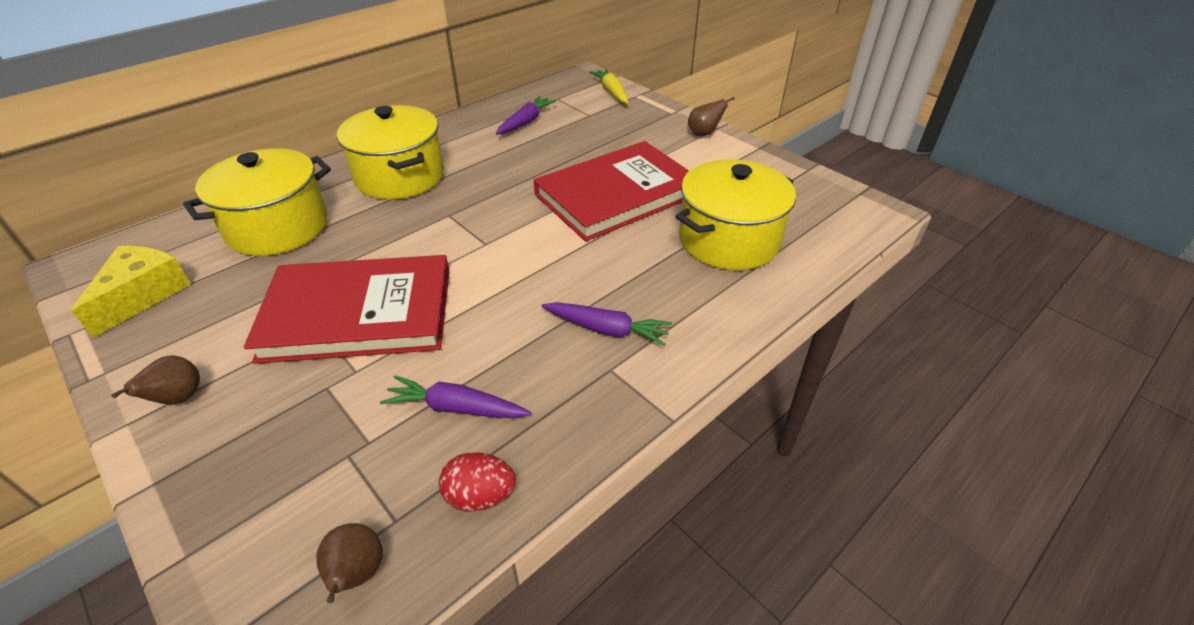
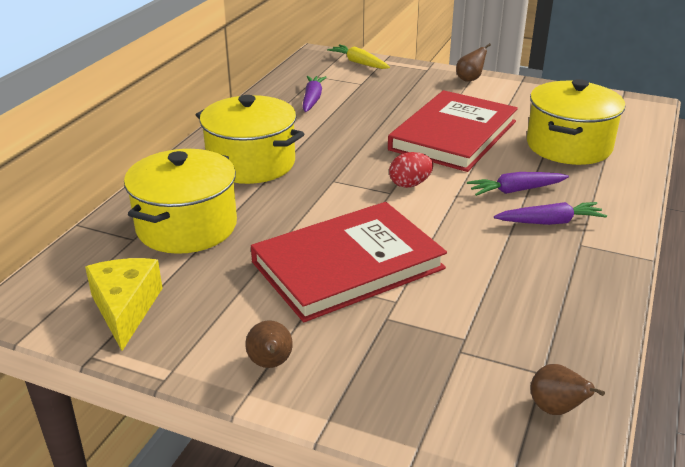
camera: 25 degrees left, 10 degrees down
purple carrot [380,375,531,418] -> purple carrot moved to [467,172,569,196]
red egg [439,452,516,512] -> red egg moved to [389,152,433,188]

